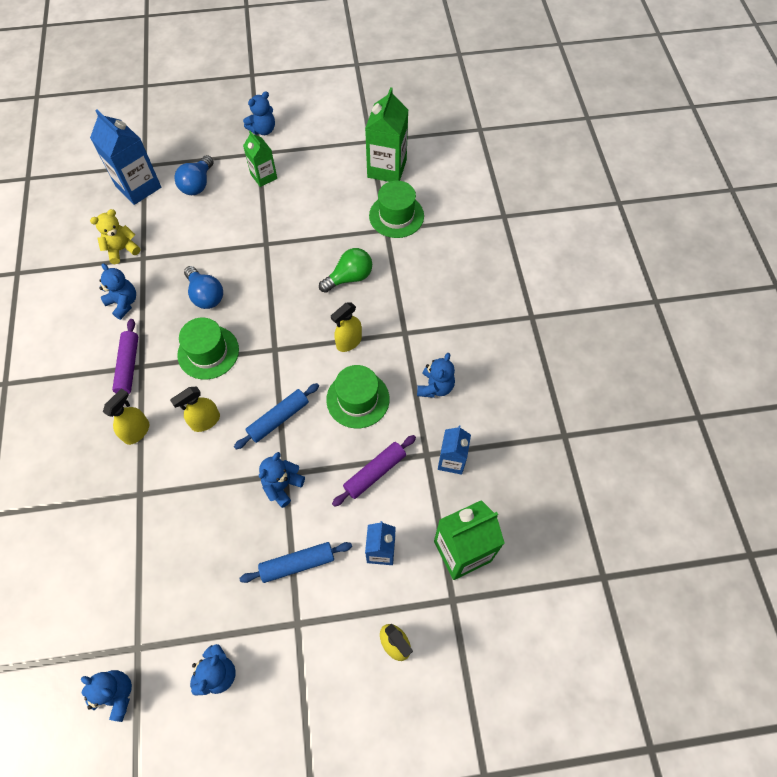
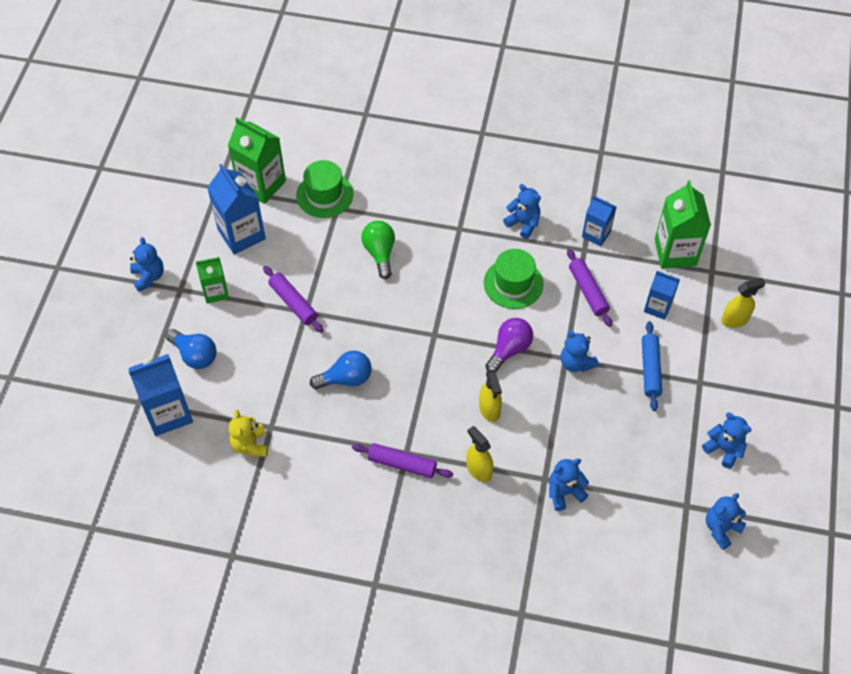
camera: 70 degrees left, 5 degrees down
blue teddy bear [99,263,136,320] -> blue teddy bear moved to [549,459,589,511]
green hat [177,318,239,380] -> none
blue rolling pin [234,383,319,449] -> purple light bulb [485,318,533,372]
yellow spray bottle [331,302,362,352] -> none
none -> blue carton [207,164,266,254]
none -> purple rolling pin [263,266,323,333]

